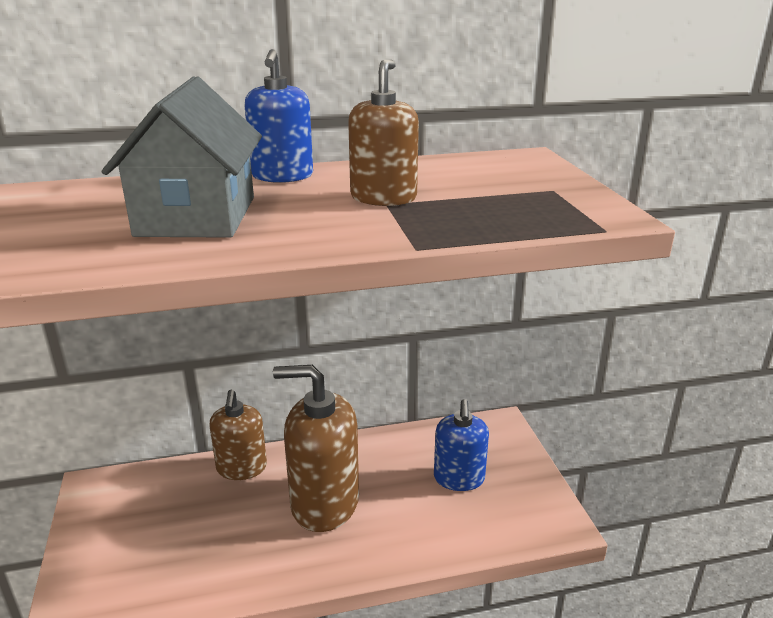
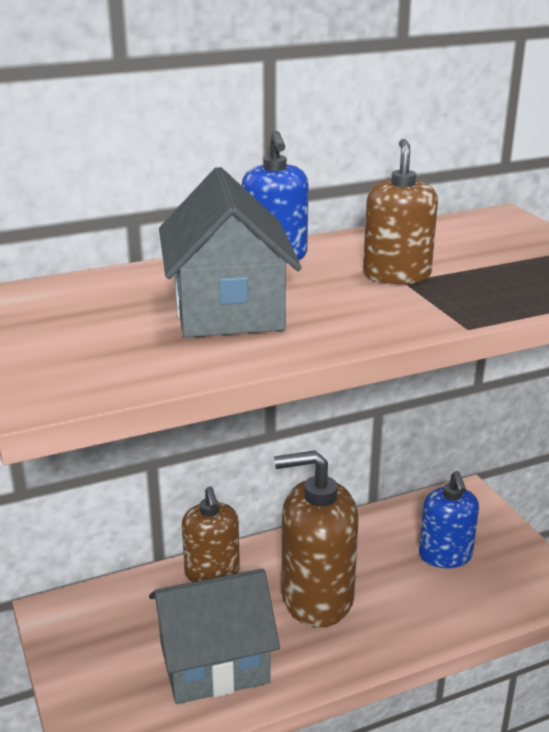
camera: 10 degrees left, 0 degrees up
none -> grey house [149,569,280,704]

